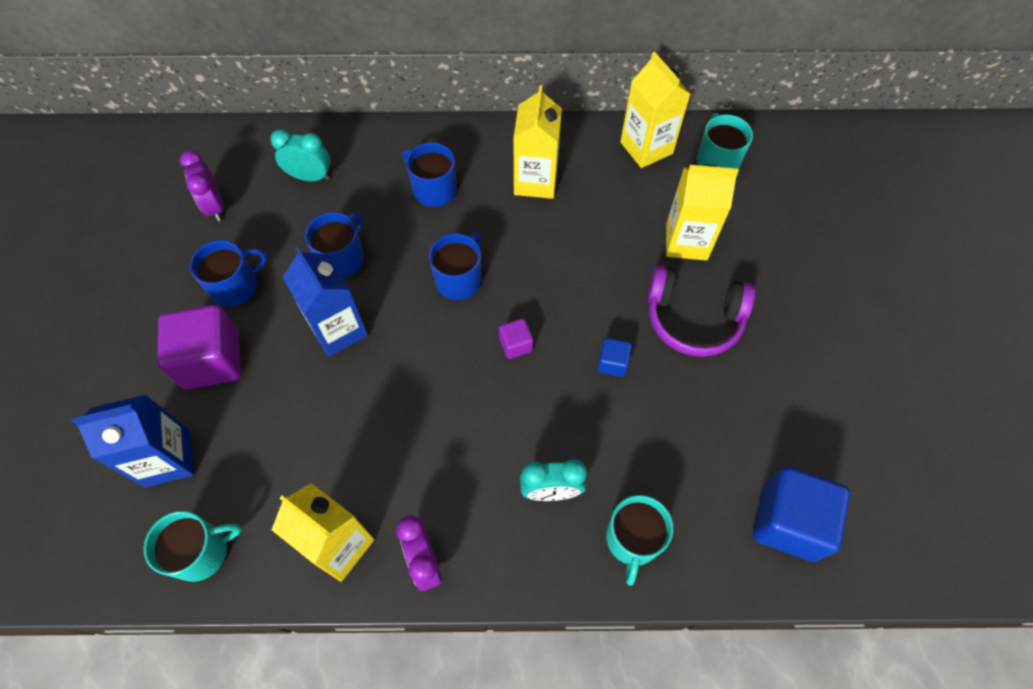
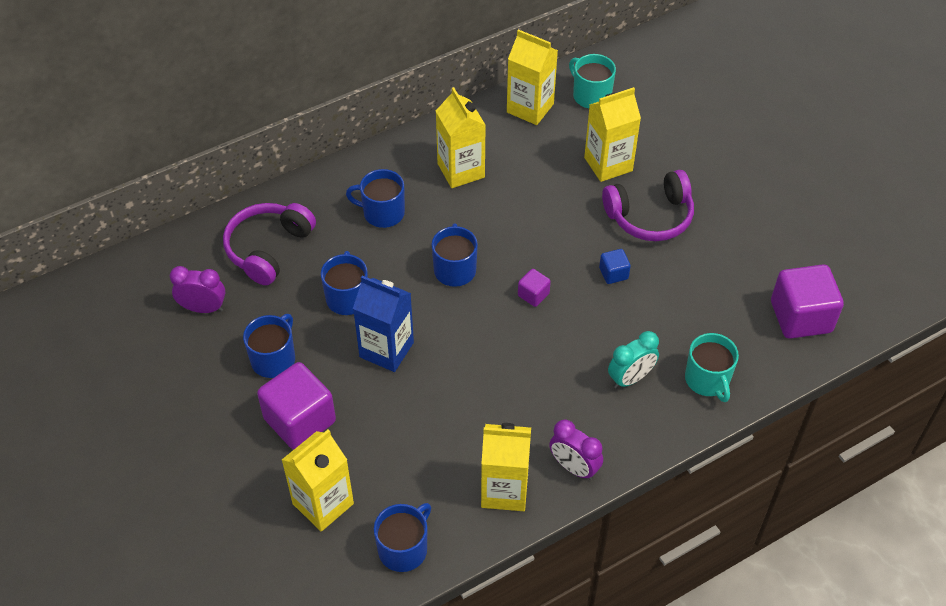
camera: 30 degrees left, 10 degrees down
blue carton [72,394,194,487] -> yellow carton [282,429,354,532]
turquoise mug [144,511,242,582] -> blue mug [374,503,431,572]
purple clock [180,150,224,222] -> purple clock turned 150 degrees clockwise [170,266,225,313]
turquoise clock [270,129,331,181] -> purple headphones [223,203,316,285]
blue cube [753,467,850,562] -> purple cube [771,264,844,339]

